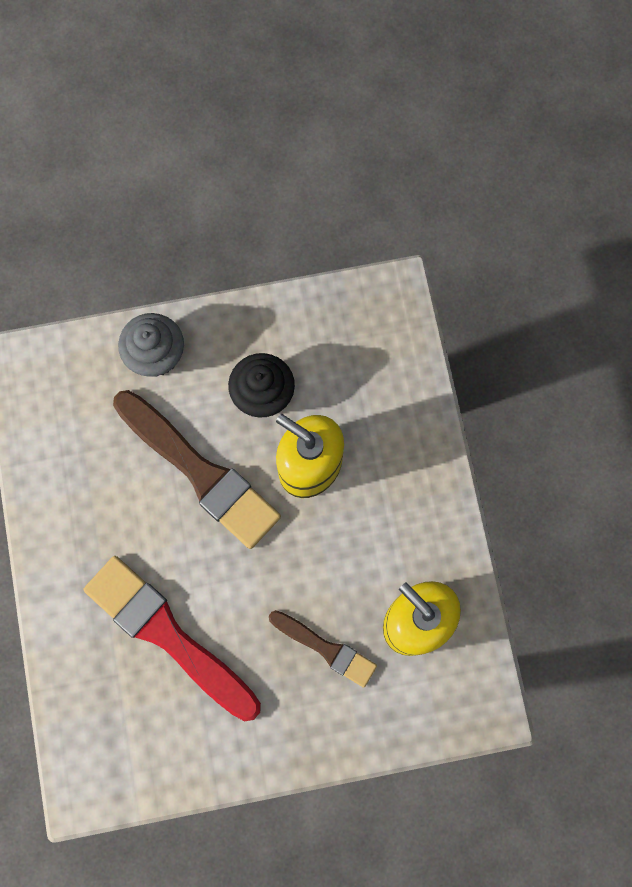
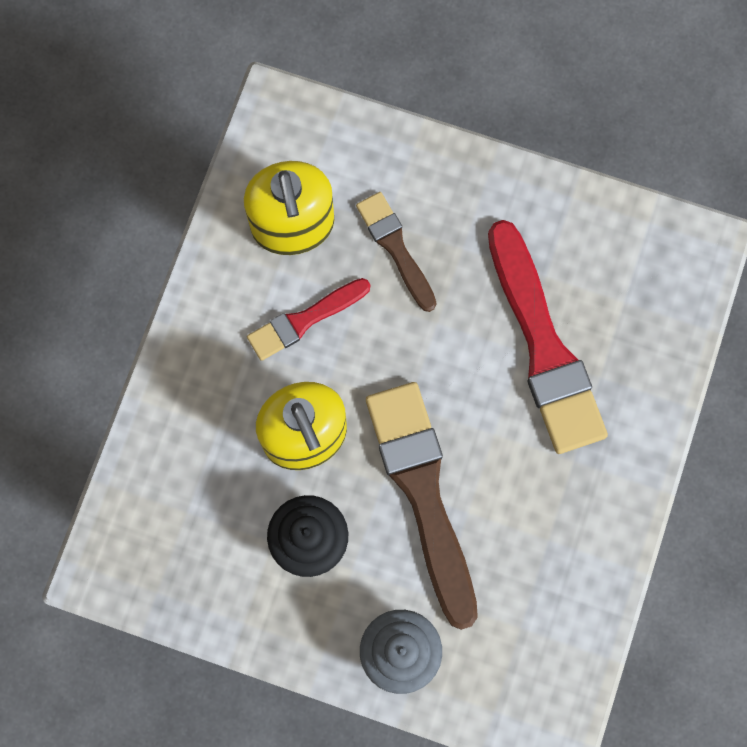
camera: 150 degrees left, 0 degrees up
none -> red brush [247,278,370,361]

